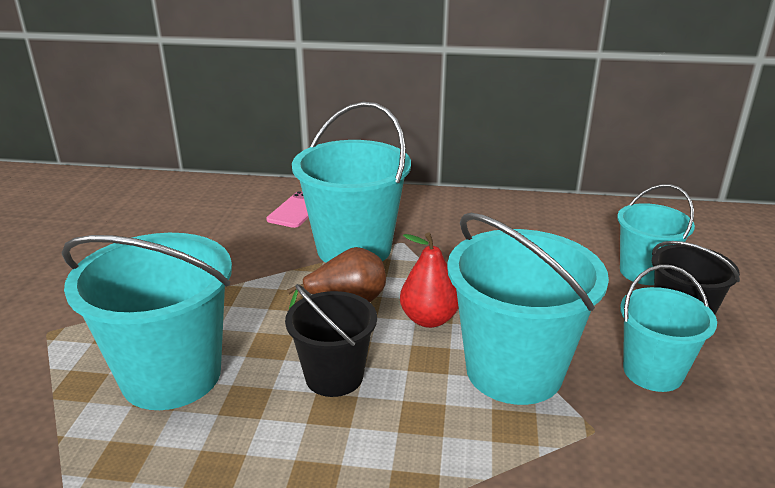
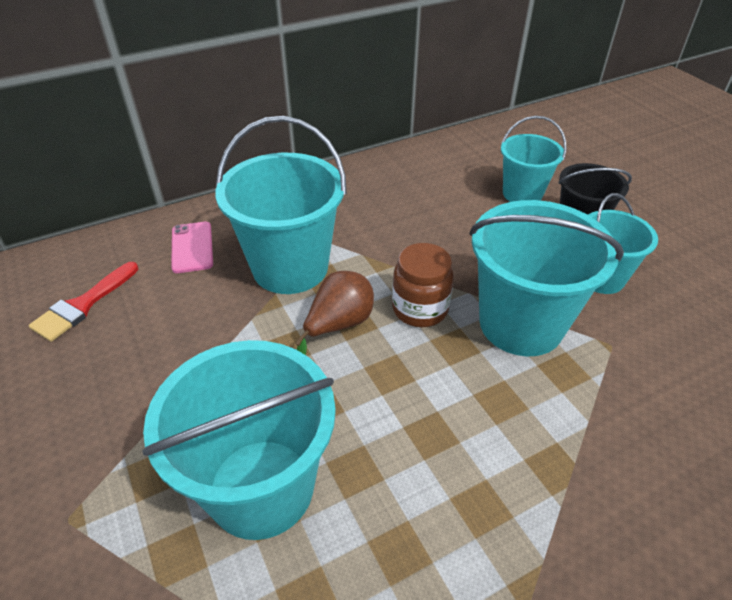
camera: 35 degrees left, 15 degrees up
black bucket [285,284,377,397] -> none
red pear [400,233,459,328] -> brown jar [392,243,454,327]
none -> red brush [29,262,138,342]

